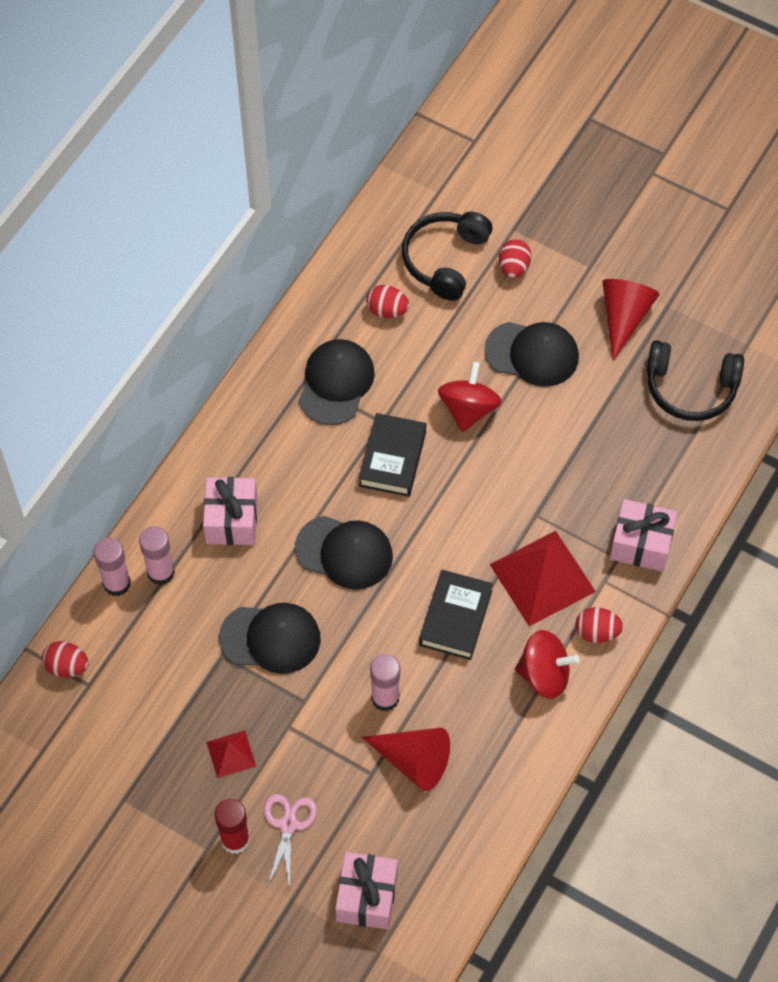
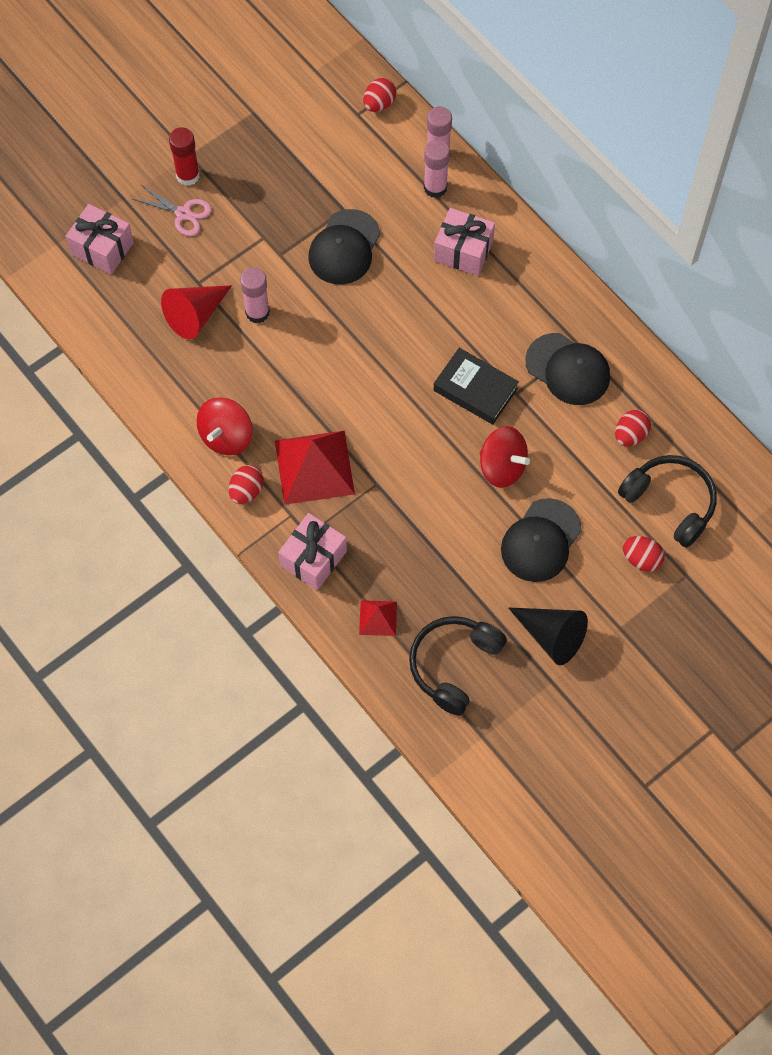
camera: 110 degrees right, 5 degrees up
red pyramid [206,730,256,778] -> red pyramid moved to [359,600,397,636]
black cap [295,516,393,589] -> none
black book [419,570,493,660] -> none
red cone [602,279,659,361] -> black cone [508,607,588,665]

